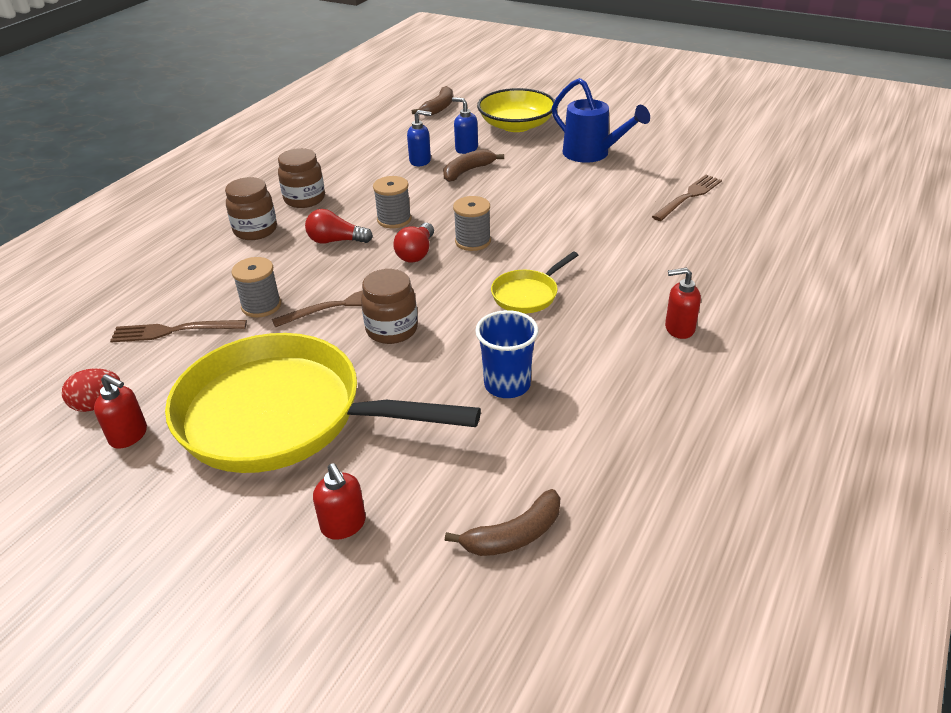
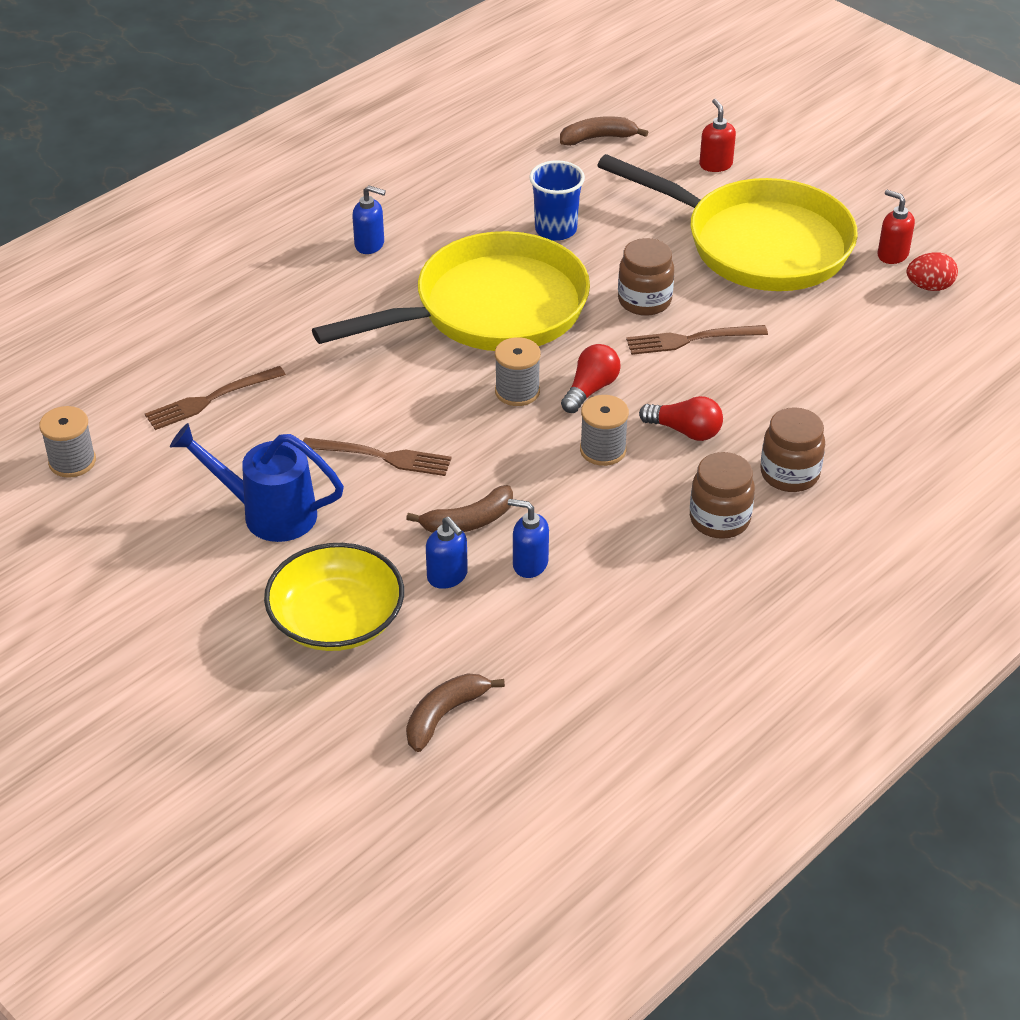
camera: 165 degrees left, 5 degrees up
brown fork [110,320,247,342] -> brown fork moved to [303,438,452,476]
grey spool [231,257,281,318] -> grey spool moved to [39,406,96,478]
yellow pan [491,252,578,313] -> yellow pan [312,231,590,351], size x2.39
blue watering can [552,78,650,163] -> blue watering can turned 45 degrees counterclockwise [170,423,344,542]
red soap dispenser [665,268,701,339] -> blue soap dispenser [352,185,386,254]

